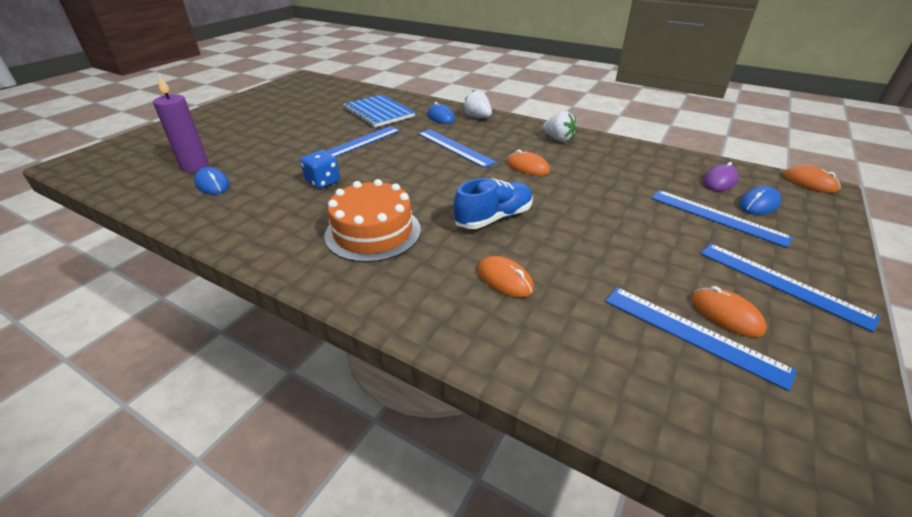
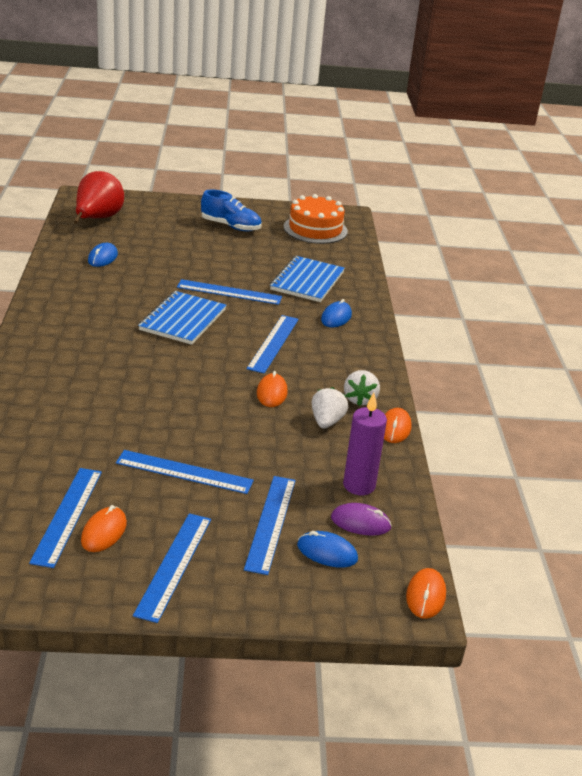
camera: 55 degrees right, 5 degrees down
purple candle [153,73,209,172] -> purple candle moved to [343,393,387,495]
blue dice [300,150,340,189] -> none
orange cake [324,179,421,262] -> orange cake moved to [283,194,348,244]
blue shoe [454,178,533,229] -> blue shoe moved to [201,190,262,231]
white strawberry [463,90,492,118] -> white strawberry moved to [311,387,348,428]
orange mouse [478,256,534,298] -> orange mouse moved to [384,408,412,443]
none -> red pear [74,171,124,224]
none -> blue ruler [116,450,254,494]
none -> blue notebook [138,291,227,345]

